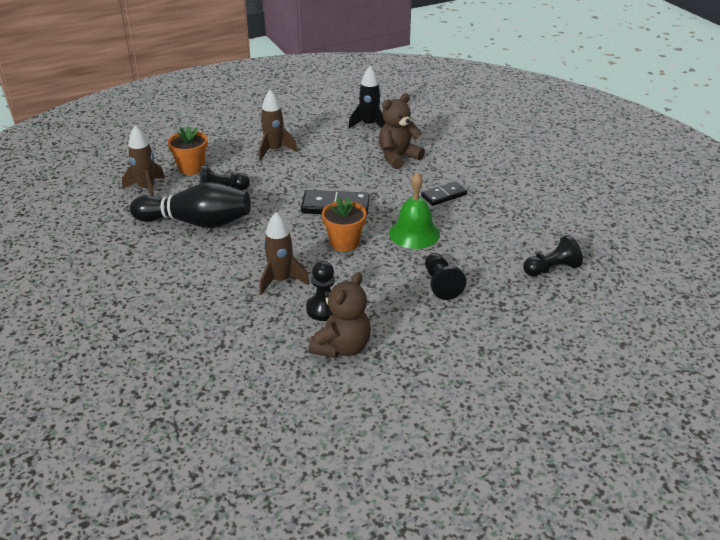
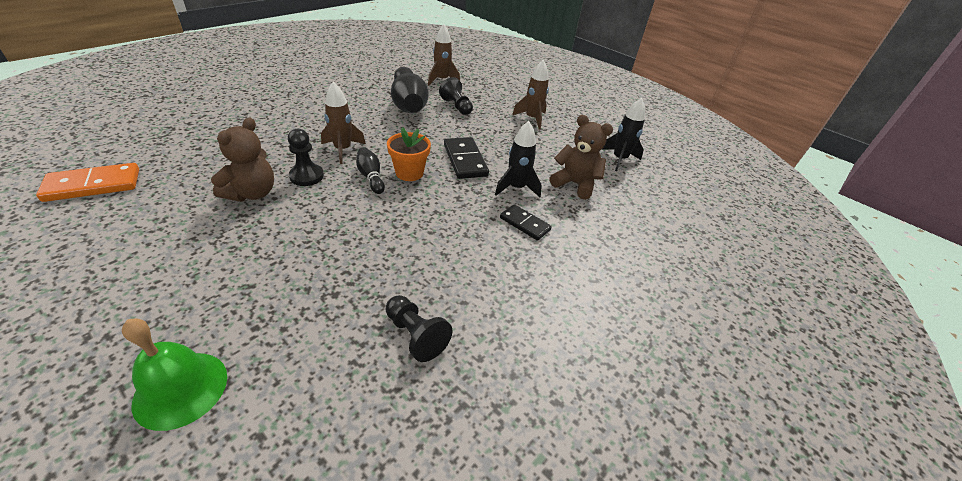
camera: 65 degrees right, 5 degrees up
orange flower pot [168,125,208,175] -> none
brown teddy bear [309,272,371,358] -> brown teddy bear turned 75 degrees counterclockwise [211,118,274,202]
green bell [389,172,440,249] -> green bell moved to [122,319,227,431]
black pawn [425,253,466,300] -> none
none -> orange domino [36,163,139,202]
none -> black bowling pin [356,147,385,194]
none -> black rocket [495,121,542,198]

